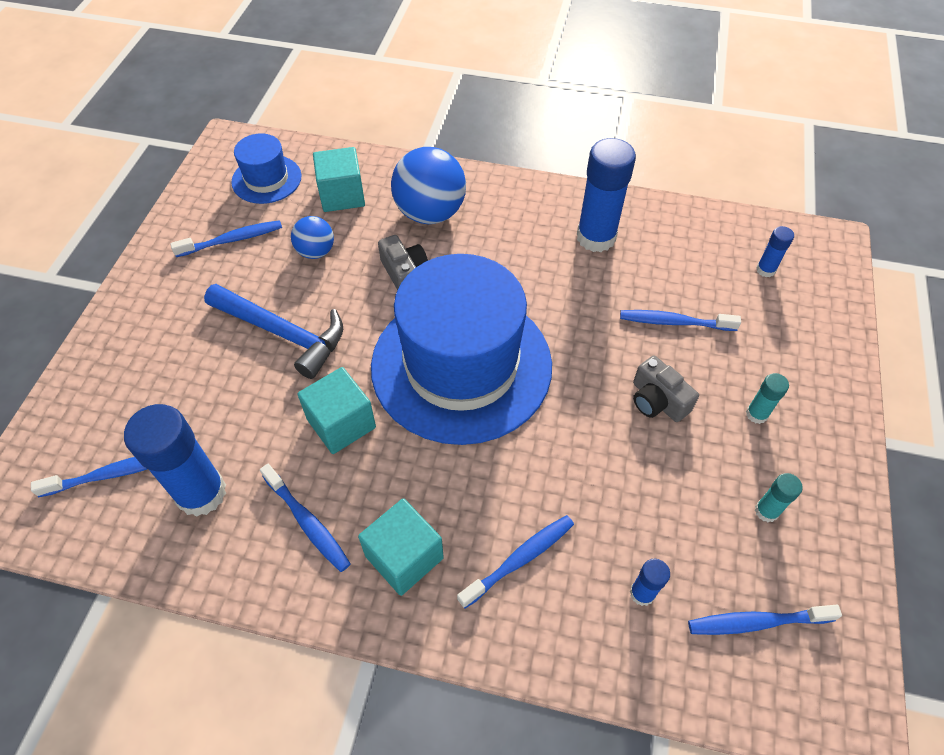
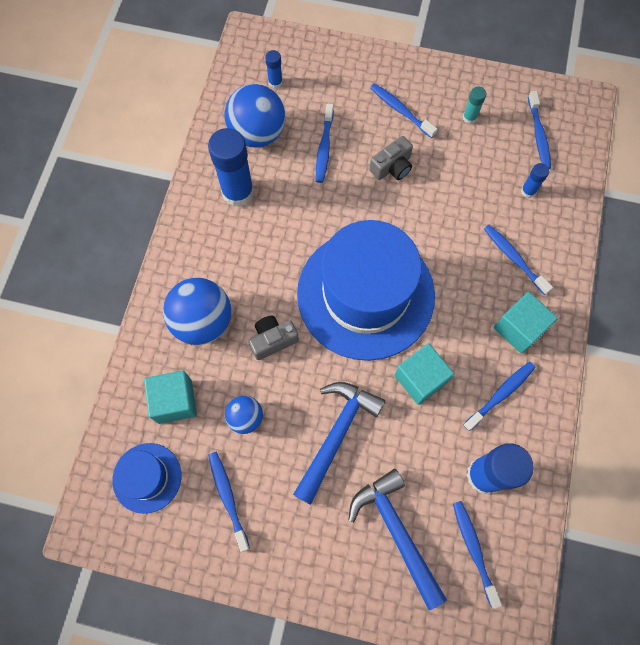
camera: 90 degrees left, 15 degrees up
turquoise glue stick [746,373,789,424] -> blue toothbrush [370,83,437,138]
none -> blue ball [224,84,285,148]
none -> blue hammer [348,469,447,610]

